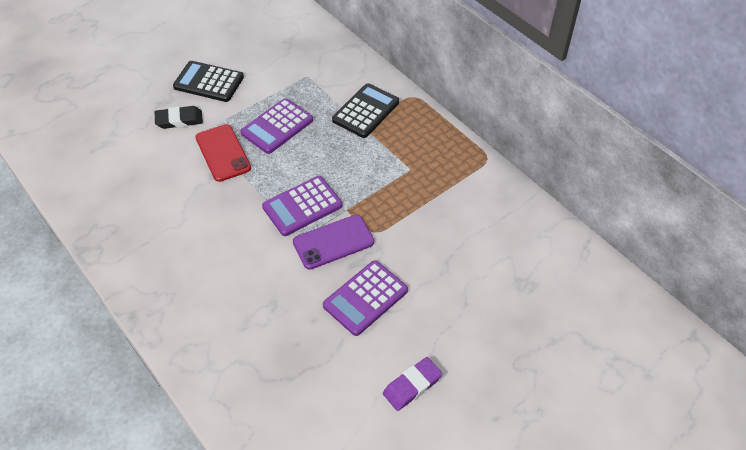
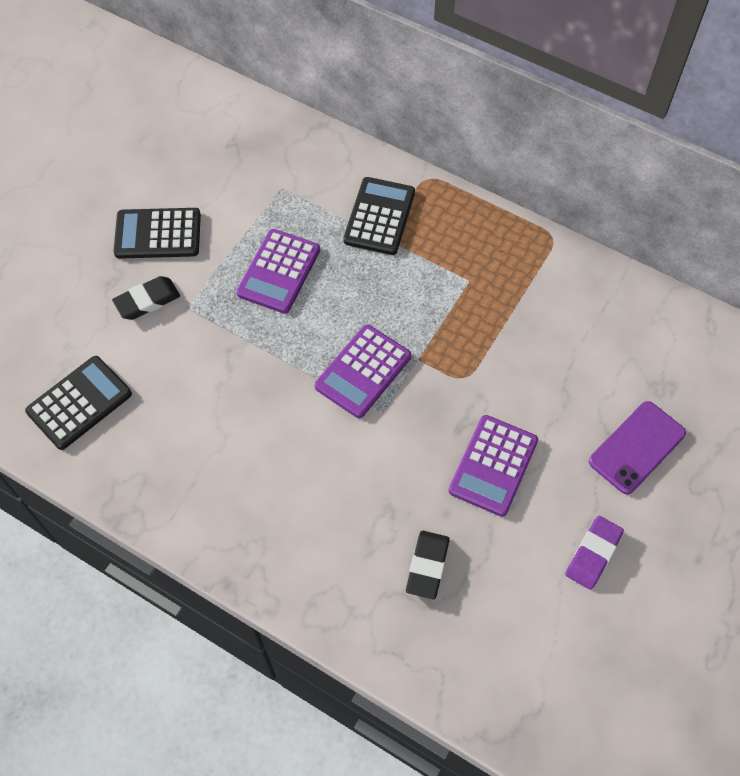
camera: 20 degrees left, 10 degrees up
red phone [195,124,251,182] -> none
purple phone [293,215,374,270] -> purple phone moved to [589,401,686,495]
none -> black calculator [25,356,132,450]
none -> black eraser [406,531,450,599]

